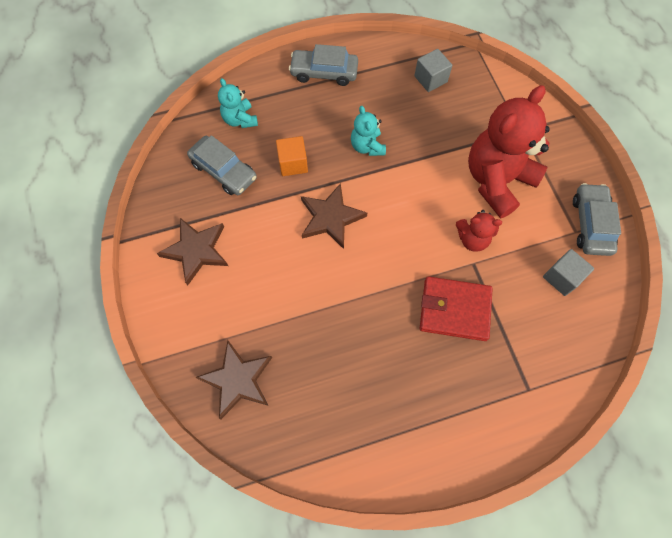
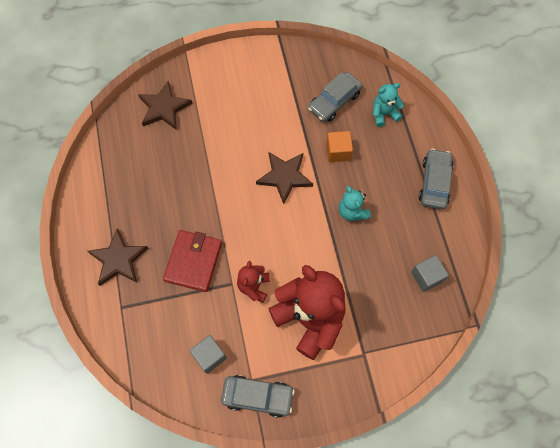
camera: 95 degrees right, 0 degrees up
brown star [157,218,228,285] -> brown star moved to [87,229,148,286]
turquoise teddy bear [351,106,386,156] -> turquoise teddy bear turned 105 degrees counterclockwise [339,186,371,221]

